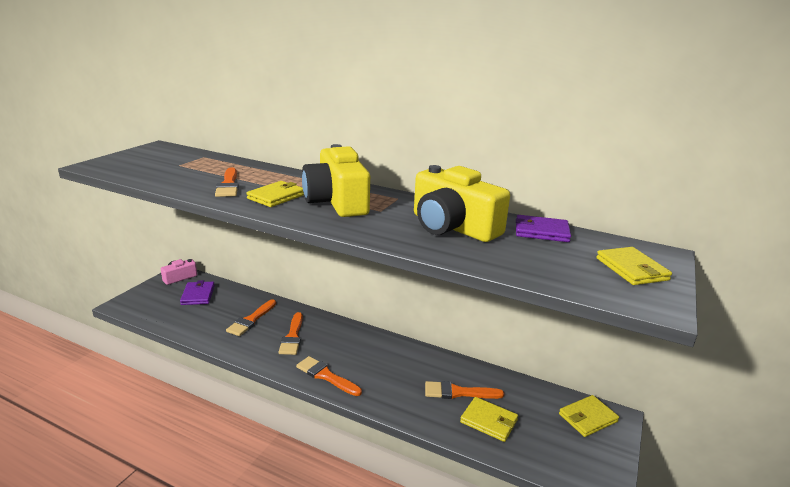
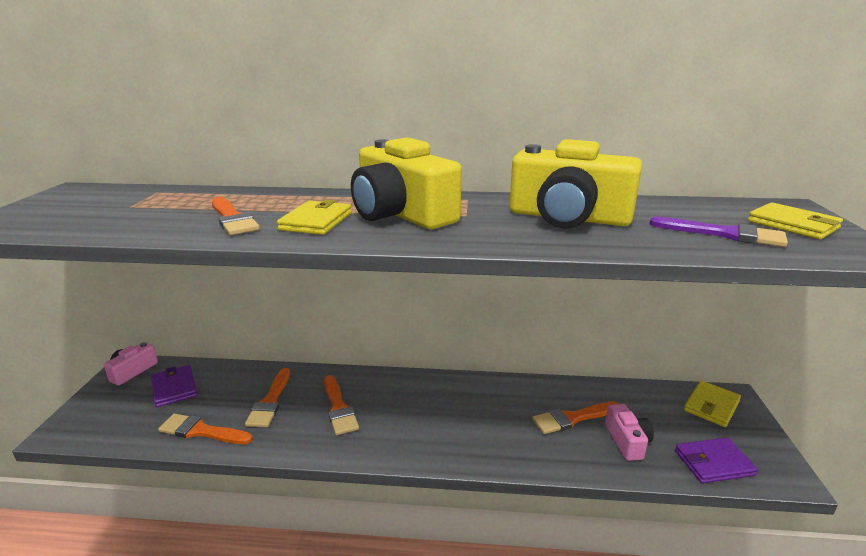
camera: 20 degrees left, 0 degrees up
orange brush [296,356,362,396] -> orange brush moved to [158,413,253,444]
yellow wallet [460,397,518,442] -> pink camera [605,404,654,461]
purple wallet [516,215,571,242] -> purple wallet moved to [675,438,758,484]
none -> purple brush [650,216,788,247]

